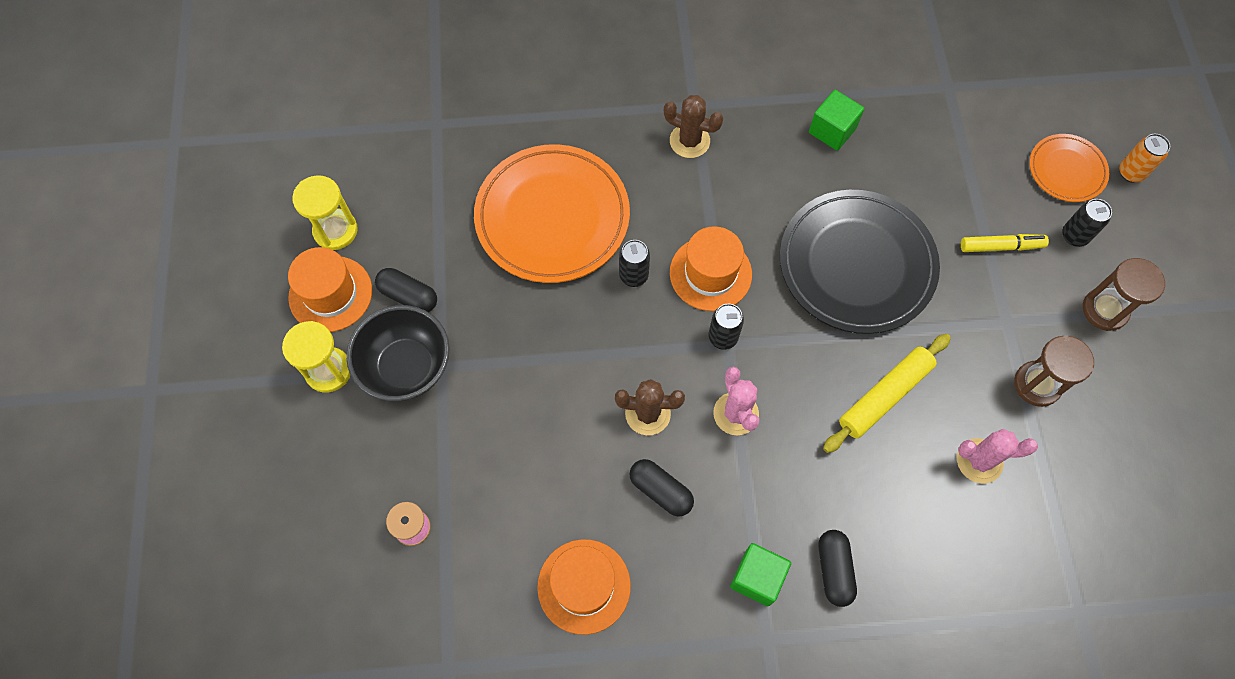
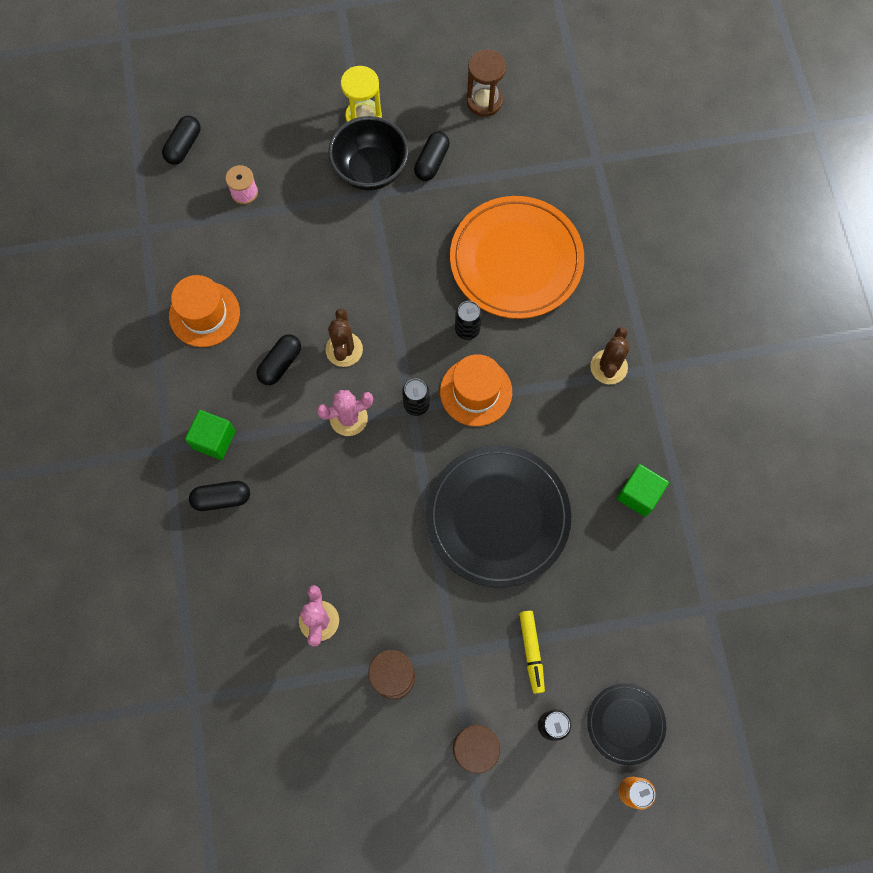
camera: 85 degrees right, 5 degrees up
orange hat [288,247,372,332] -> none
yellow hourglass [292,175,358,250] -> brown hourglass [467,50,506,117]
yellow rolling pin [823,334,951,453] -> none
orange plate [1029,134,1109,202] -> black plate [587,683,666,765]
none -> black capsule [162,116,200,165]

